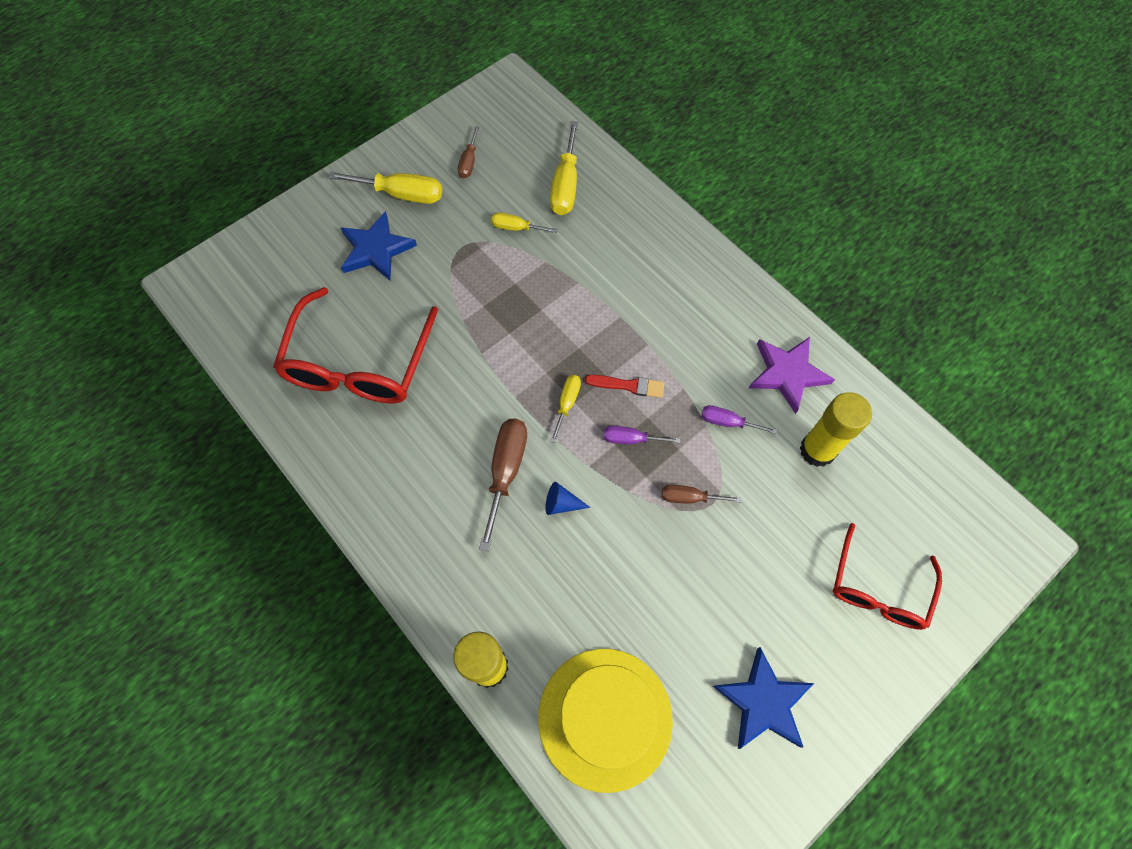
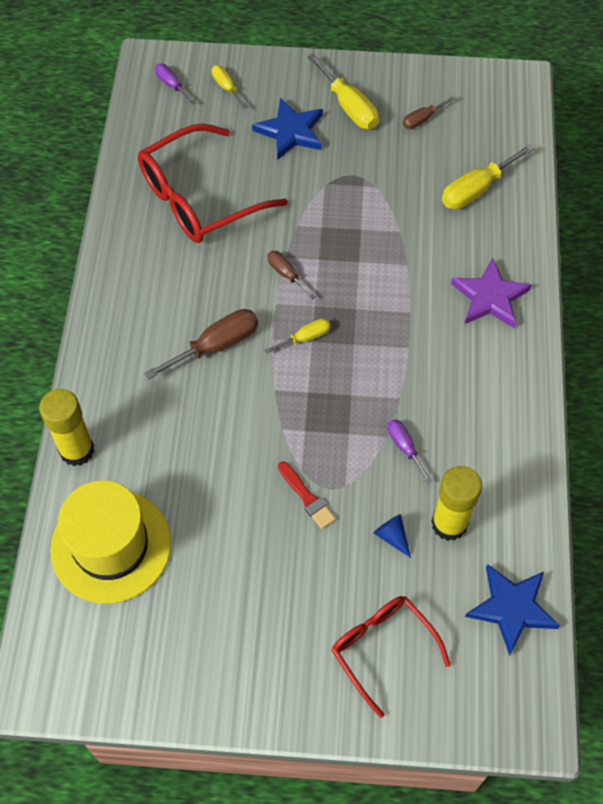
camera: 45 degrees right, 5 degrees down
yellow screwdriver [491,212,558,233] -> yellow screwdriver moved to [211,65,248,109]
blue cone [545,482,591,515] -> blue cone moved to [373,514,411,558]
red brush [585,375,664,398] -> red brush moved to [278,461,336,529]
purple screwdriver [604,426,680,444] -> purple screwdriver moved to [155,64,196,104]
brown screwdriver [662,485,741,504] -> brown screwdriver moved to [267,251,316,300]
blue star [713,647,814,749] -> blue star moved to [465,564,560,656]
purple star [749,337,835,414] -> purple star moved to [451,258,532,328]
red glasses [833,523,942,630] -> red glasses turned 75 degrees clockwise [331,596,451,718]

